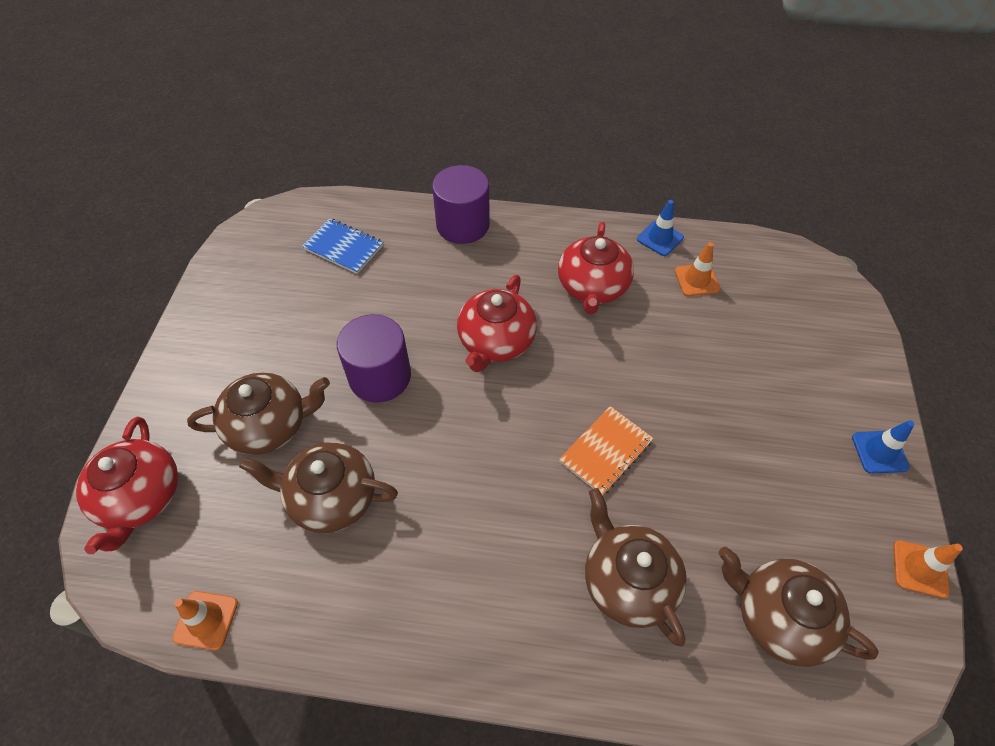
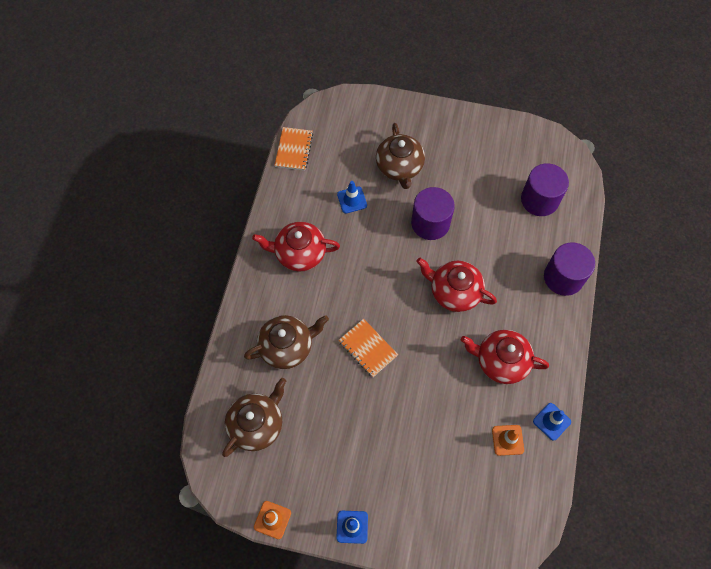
camera: 95 degrees right, 10 degrees up
red teapot [76,417,178,554] -> red teapot moved to [252,222,340,272]
orange traffic cone [173,591,238,650] -> orange notebook [274,127,313,171]
brown teapot [239,442,398,533] -> blue traffic cone [337,181,367,214]
blue notebook [302,218,383,274] -> purple cylinder [521,163,569,216]

